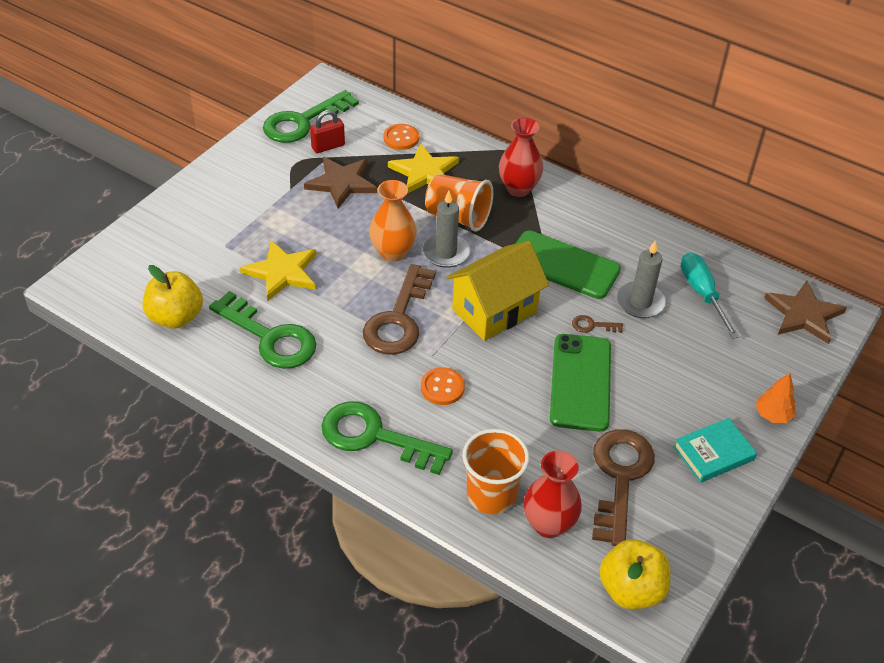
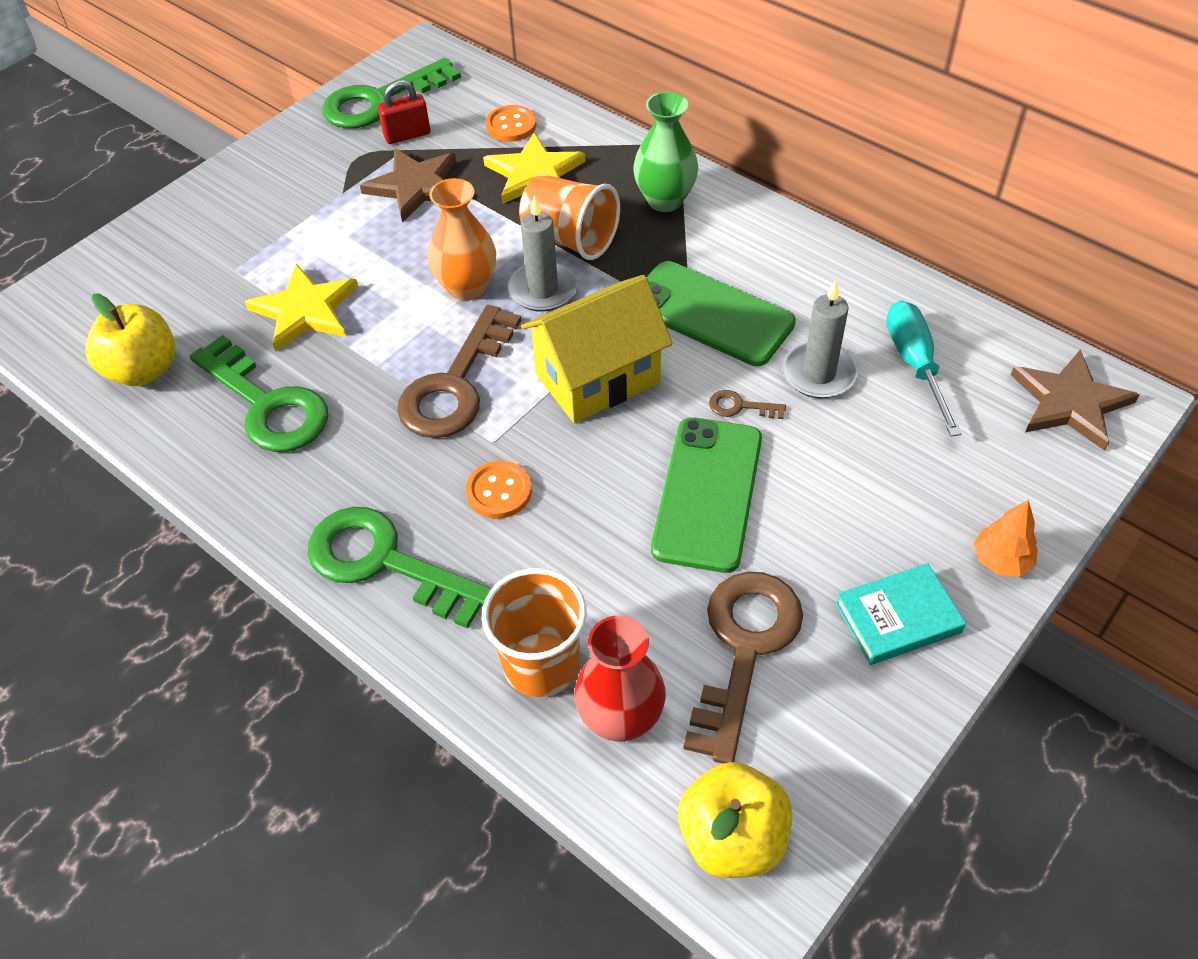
camera: 10 degrees right, 5 degrees up
red vase [499,117,543,197] -> green vase [633,92,698,212]

